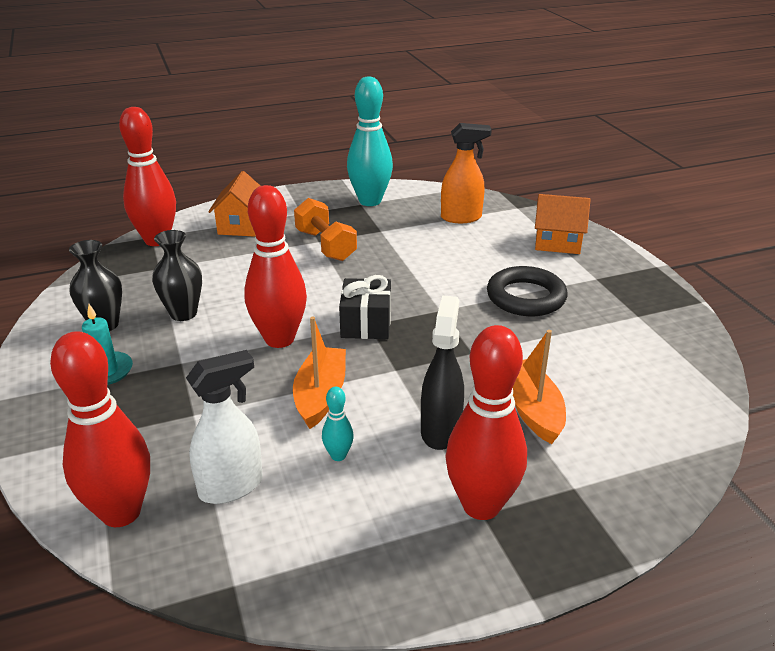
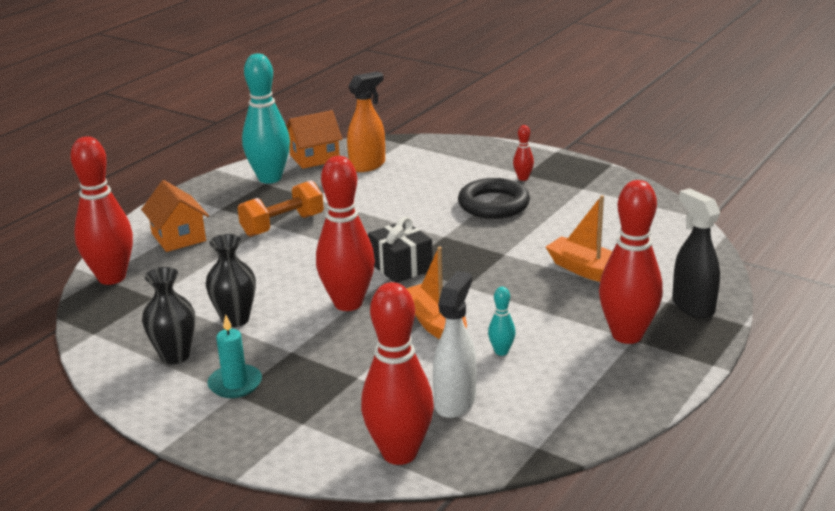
camera: 35 degrees left, 5 degrees down
orange dumbbell [294,198,357,261] -> orange dumbbell turned 60 degrees counterclockwise [237,180,324,237]
black spray bottle [421,295,464,450] -> black spray bottle moved to [672,188,720,318]
orange house [535,194,590,254] -> orange house moved to [286,110,343,169]
none -> red bowling pin [513,125,534,181]

